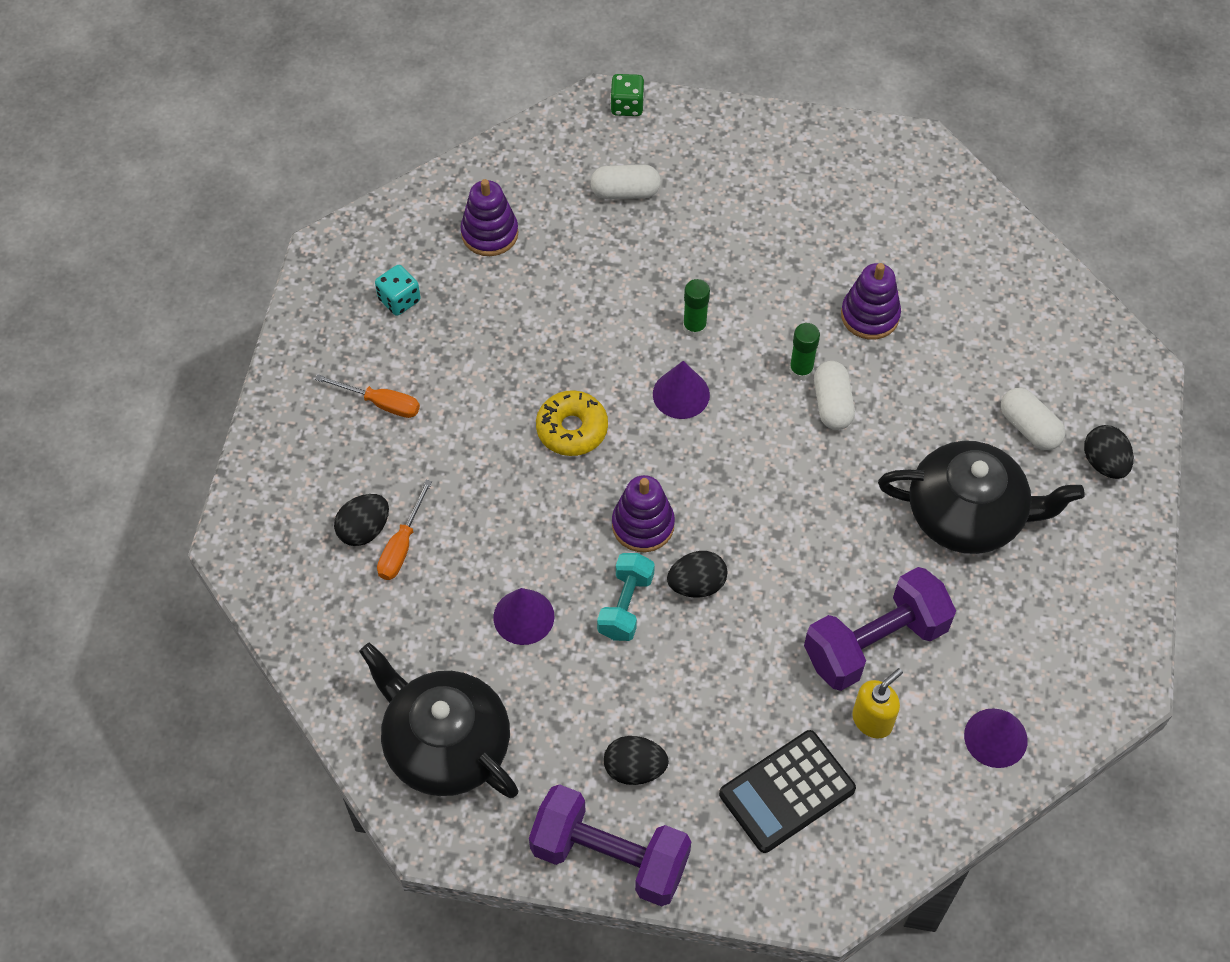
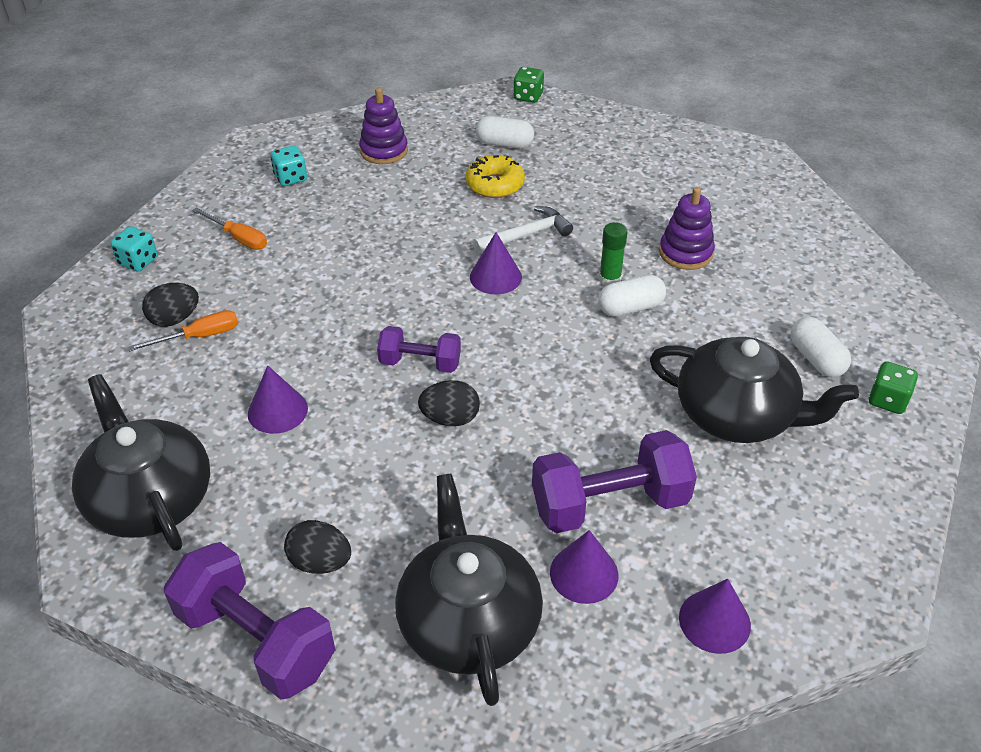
camera: 15 degrees right, 15 degrees down
orange screwdriver [377,480,432,580] -> orange screwdriver turned 150 degrees counterclockwise [128,310,238,351]
yellow donut [536,390,608,456] -> yellow donut moved to [466,155,525,198]
turquoise dumbbell [597,553,655,641] -> none
purple stacking toy [612,475,675,552] -> purple dumbbell [377,326,461,373]
green glue stick [683,279,710,337] -> white hammer [473,206,573,253]
black calculator [719,730,856,853] -> black teapot [395,474,543,706]
white capsule [814,361,855,430] -> white capsule turned 60 degrees clockwise [598,275,666,317]
yellow soap dispenser [852,668,903,739] -> purple cone [550,530,618,604]
black egg [1084,425,1134,479] -> green dice [869,361,918,414]
none -> turquoise dice [110,226,158,272]

